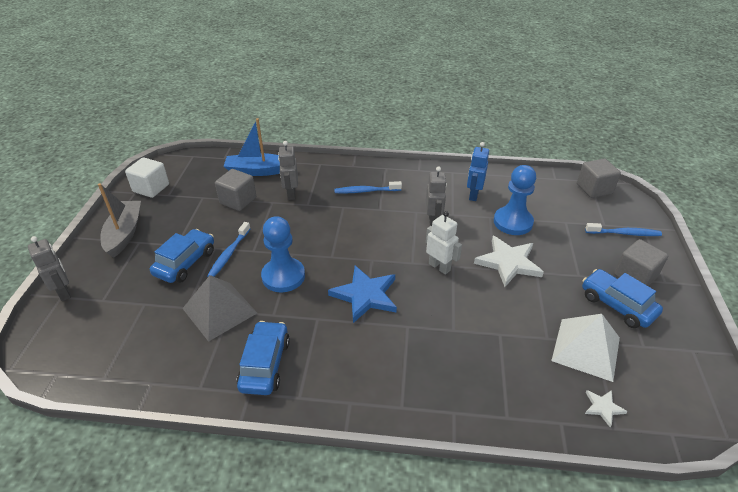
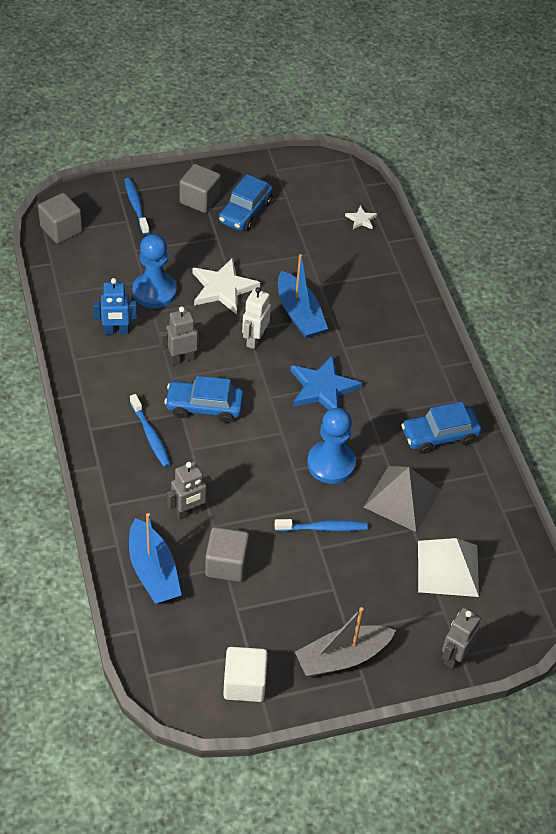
camera: 115 degrees left, 10 degrees up
blue car [150,229,214,283] -> blue car moved to [164,376,244,423]
white pyramid [551,314,620,382] -> white pyramid moved to [418,538,479,597]
none -> blue boat [278,254,328,338]

